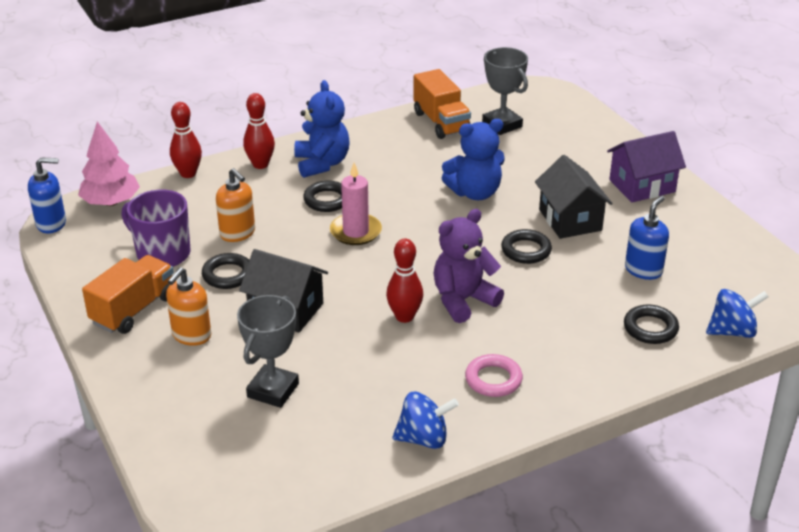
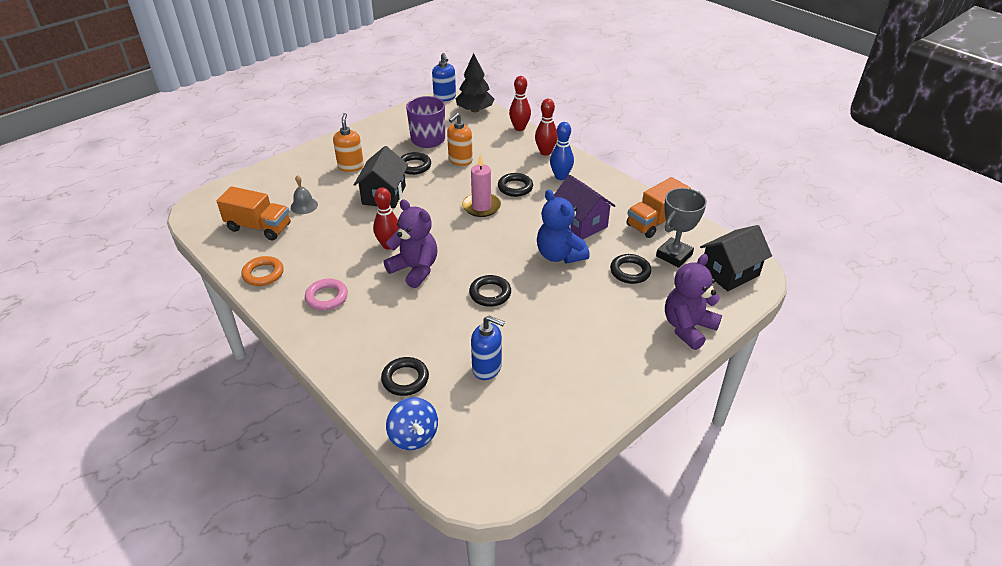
camera: 75 degrees right, 5 degrees up
pink tree [78,121,140,206] -> black tree [455,53,494,112]
orange truck [82,255,174,334] -> orange truck moved to [216,186,290,240]
orange soap dispenser [166,267,211,346] -> orange soap dispenser turned 75 degrees clockwise [333,113,364,172]
grey trophy [237,295,299,408] -> grey bell [291,175,318,214]
blue teddy bear [294,80,350,178] -> blue bowling pin [550,122,574,180]
blue spinning top [392,392,459,449] -> orange ring [241,256,284,286]
black house [535,155,613,239] -> black house moved to [700,225,772,291]
purple house [607,131,686,203] -> purple house moved to [554,175,616,240]
none -> black ring [610,254,651,284]
none -> purple teddy bear [665,254,722,350]

